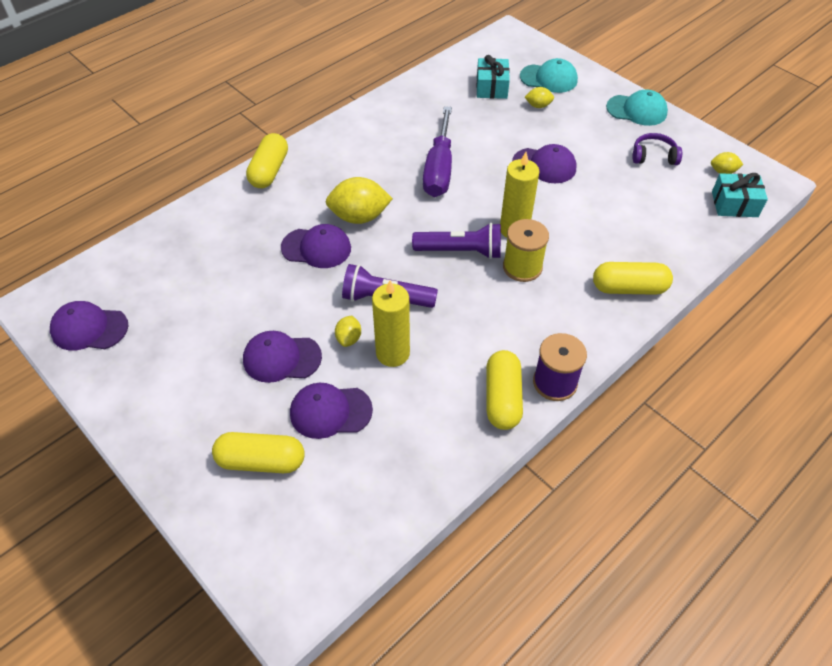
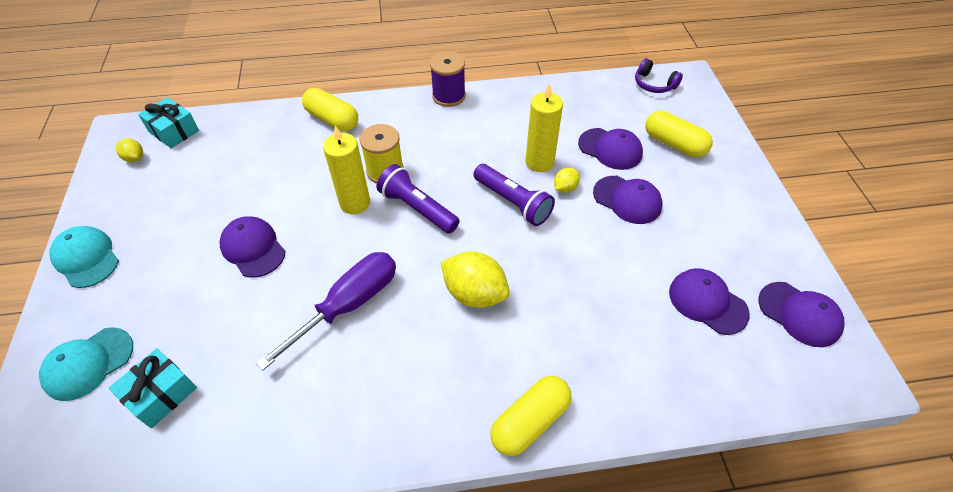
camera: 145 degrees left, 0 degrees up
purple cap [281,224,351,268] -> purple cap moved to [669,268,750,335]
yellow capsule [486,350,523,430] -> none
turquoise cap [520,58,578,93] -> turquoise cap turned 90 degrees counterclockwise [39,327,133,401]
yellow lemon [525,87,554,108] -> none
purple headphones [633,133,682,165] -> purple headphones moved to [635,58,683,93]

